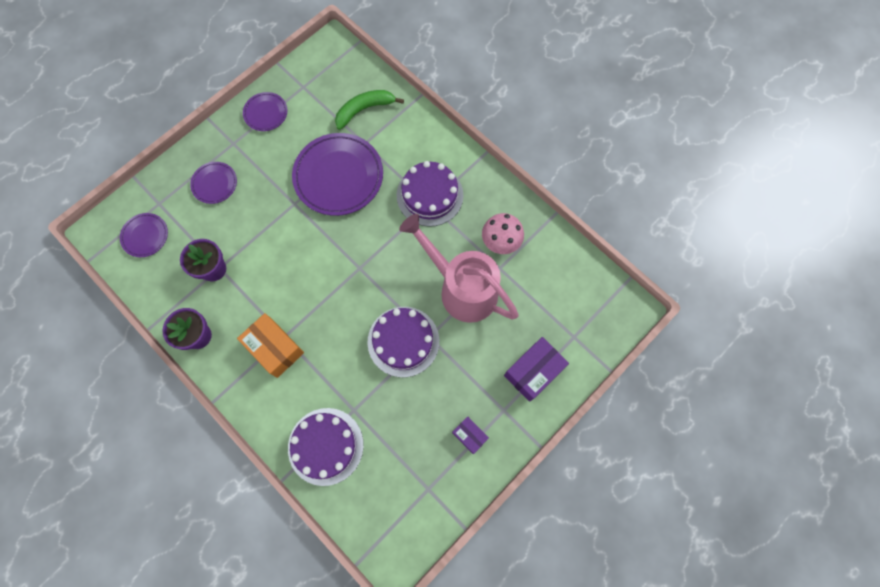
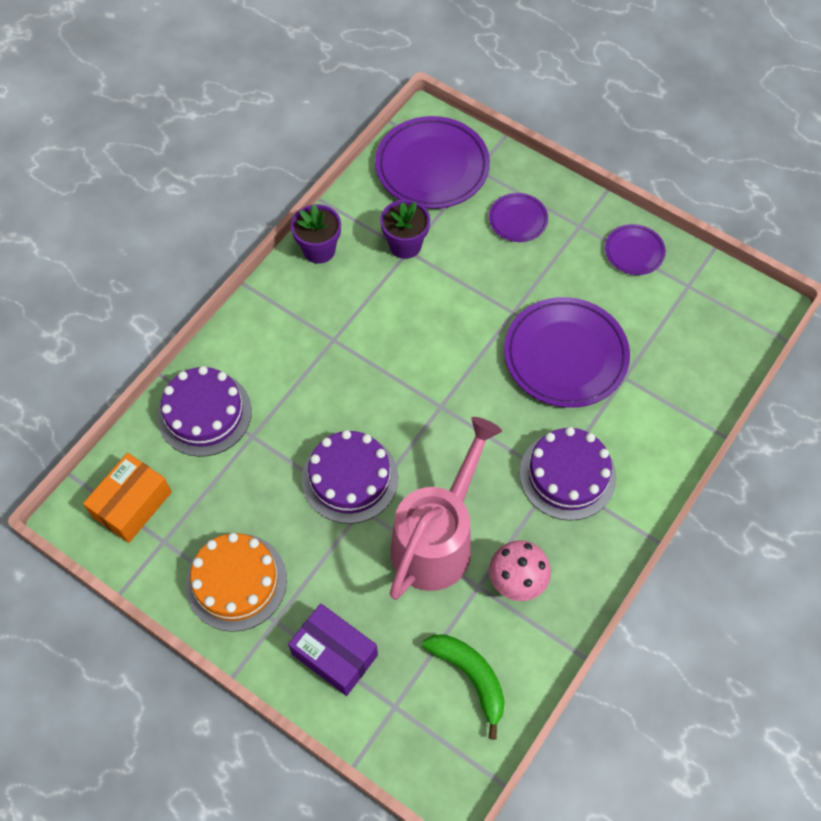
camera: 80 degrees right, 10 degrees down
purple plate [120,213,168,257] -> purple plate [375,116,490,209], size x1.97
orange box [237,313,304,378] -> orange box moved to [83,453,172,543]
green banana [335,90,404,130] -> green banana moved to [422,634,505,740]
purple box [452,416,489,454] -> orange cake [186,533,287,632]

